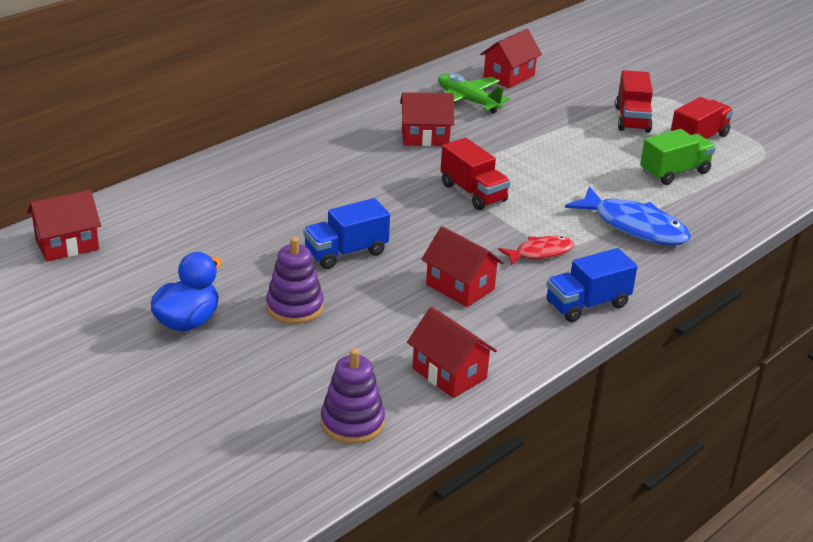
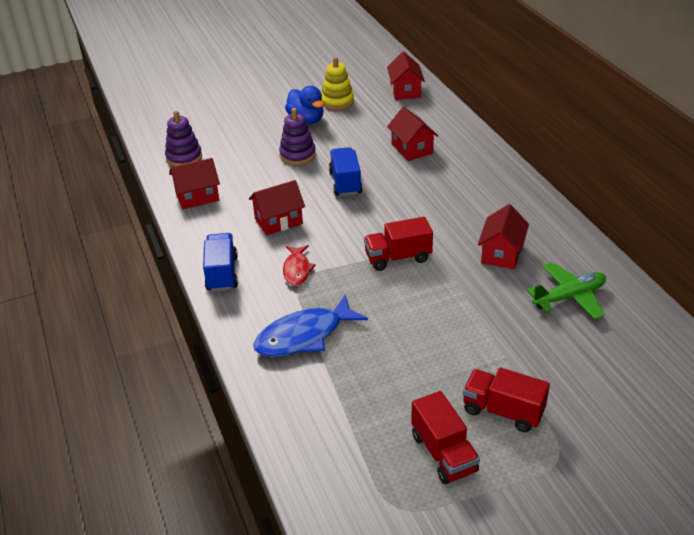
camera: 115 degrees right, 5 degrees up
red house [480,29,542,88] -> red house moved to [387,107,438,161]
green truck [640,129,716,185] -> none
none -> yellow stacking toy [321,57,354,110]

